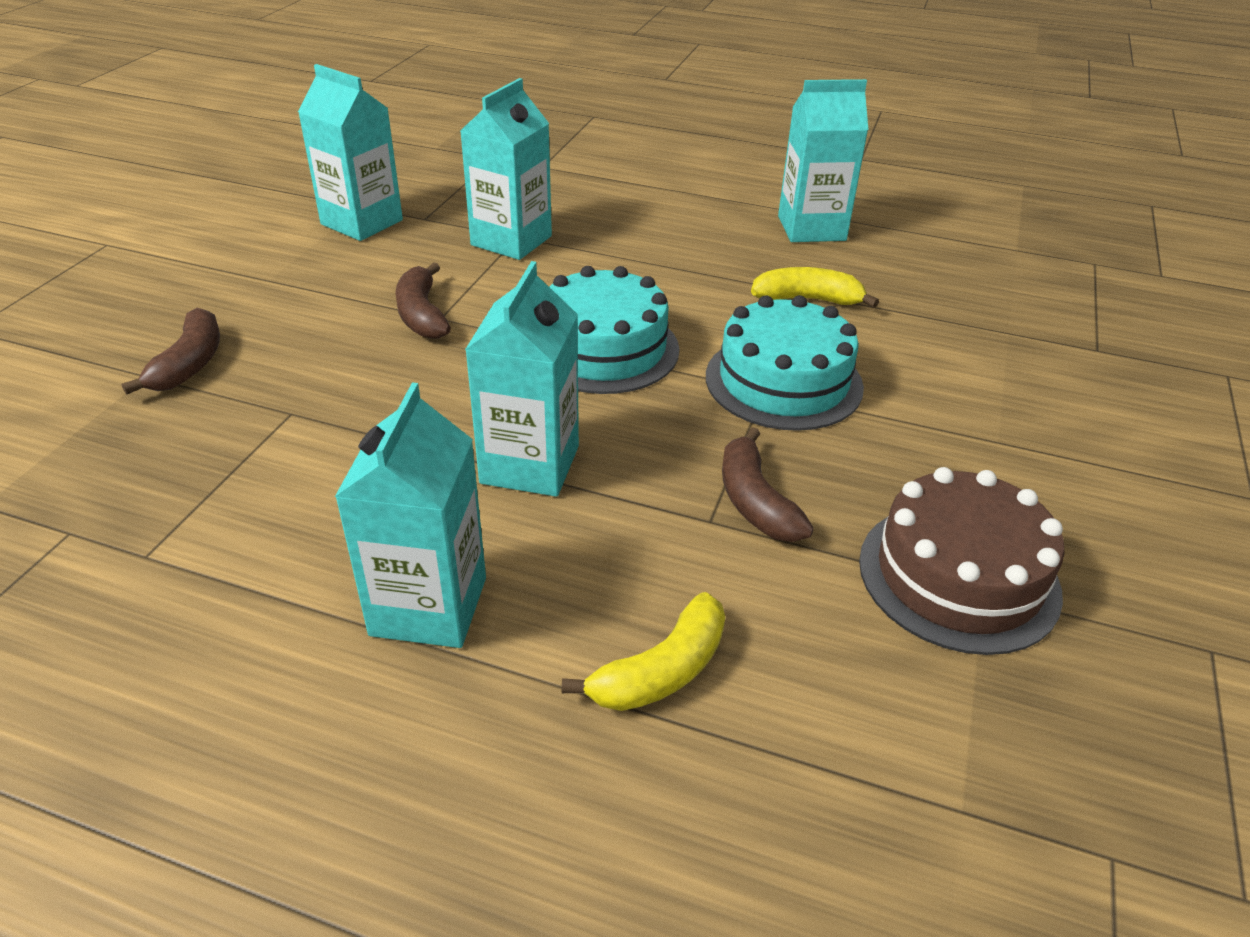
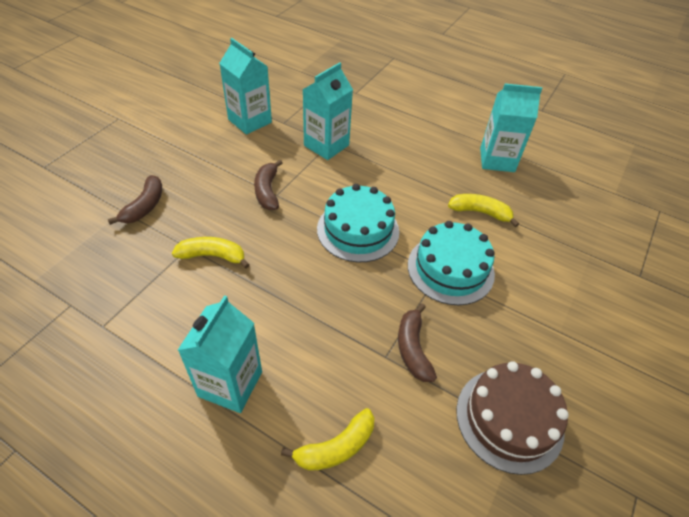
camera: 10 degrees right, 10 degrees up
turquoise carton [465,261,579,497] -> none
none -> yellow banana [172,237,250,269]

